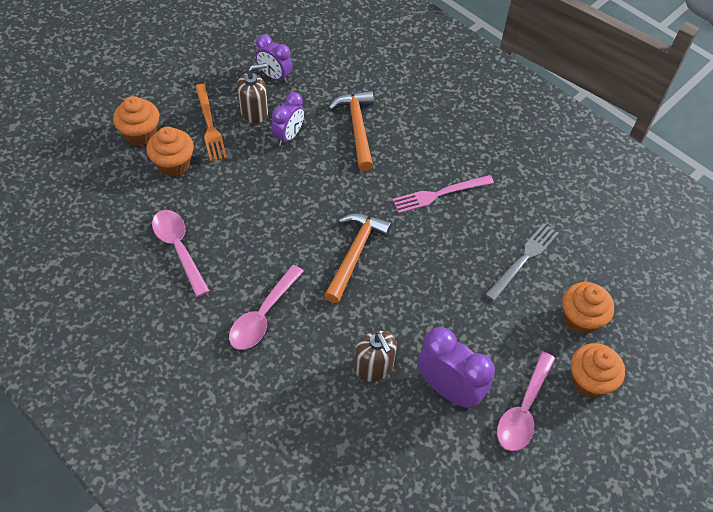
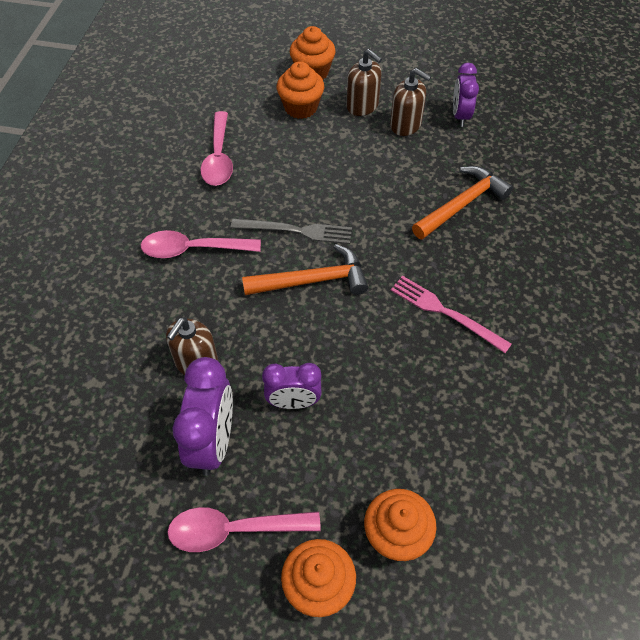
camera: 60 degrees right, 0 degrees up
pink spoon [152,210,210,297] -> pink spoon turned 150 degrees clockwise [200,111,233,186]
orange fork [195,84,227,161] -> brown soap dispenser [346,49,382,116]
purple clock [271,92,304,146] -> purple clock moved to [262,363,321,409]
grey fork [485,223,559,301] -> grey fork moved to [231,219,352,244]

